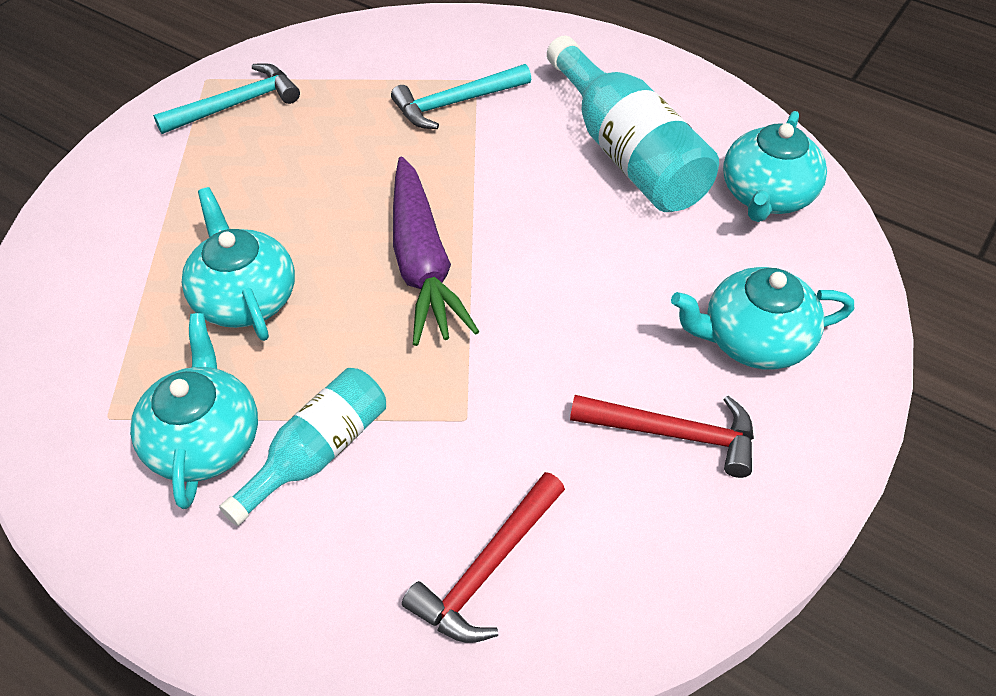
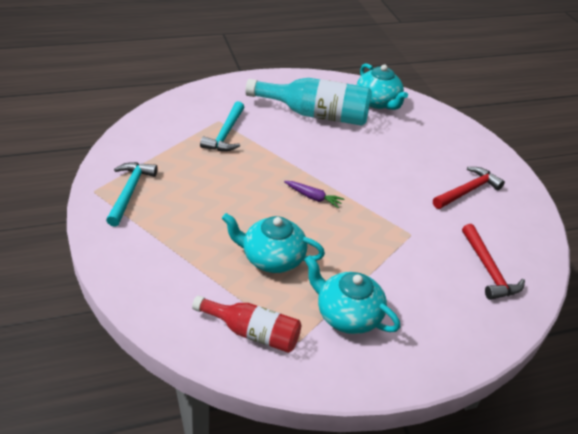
camera: 55 degrees left, 10 degrees down
turquoise bottle [219,368,386,526] -> none
purple carrot [393,156,479,346] -> purple carrot [284,181,344,208], size x0.47
turquoise teapot [671,267,854,370] -> none
none -> red bottle [192,295,301,353]

